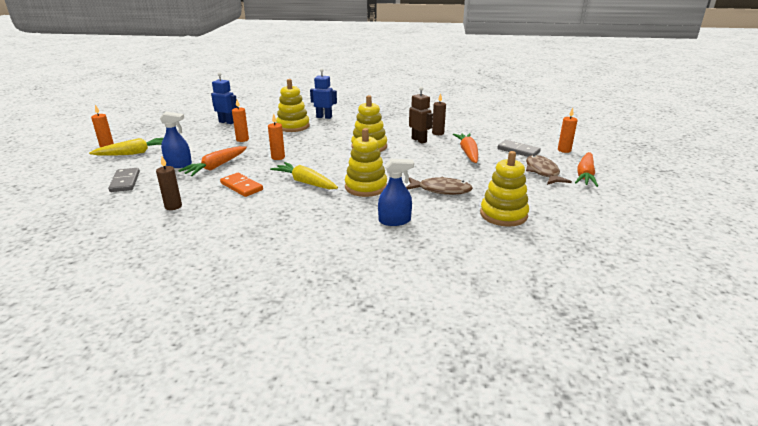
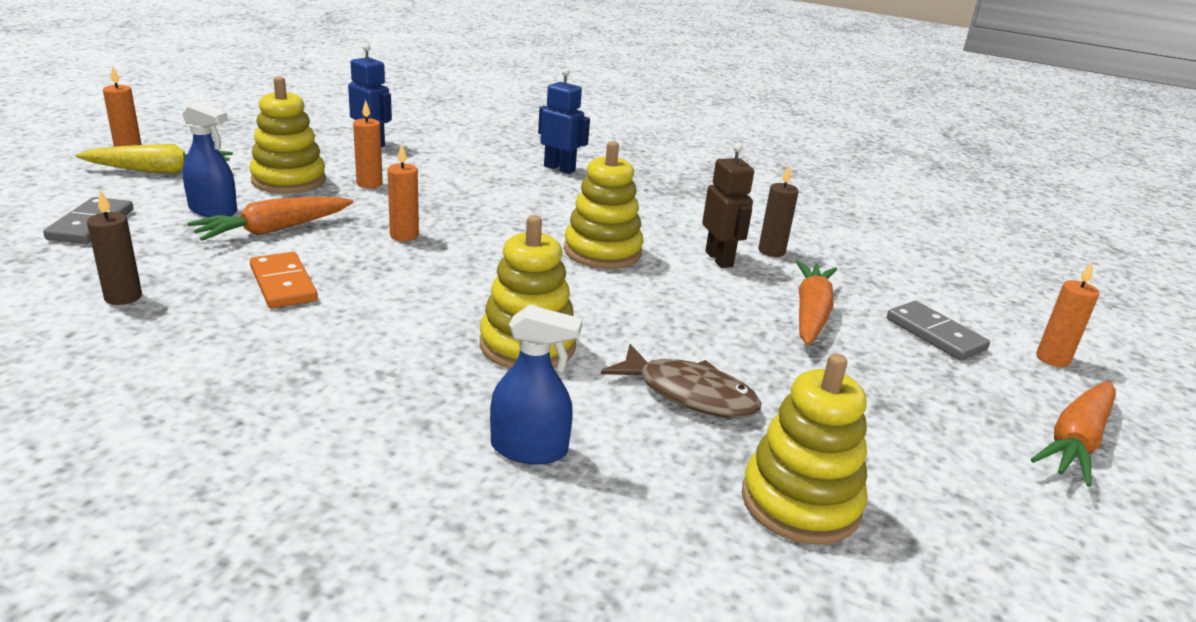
camera: 15 degrees right, 0 degrees up
yellow carrot [270,162,338,189] -> none
yellow stacking toy [276,79,310,132] -> yellow stacking toy moved to [249,77,326,194]
brown fish [526,155,572,185] -> none

